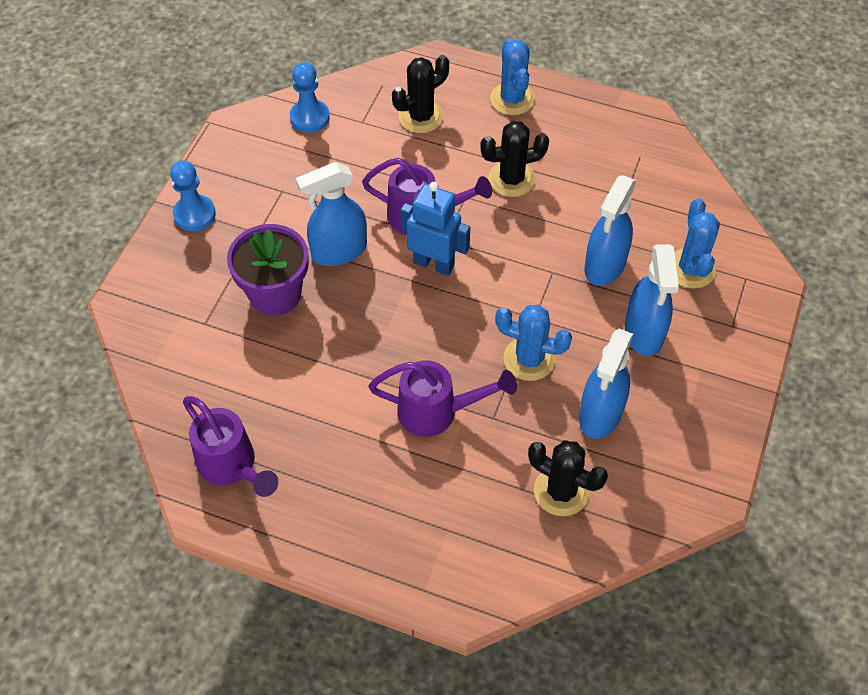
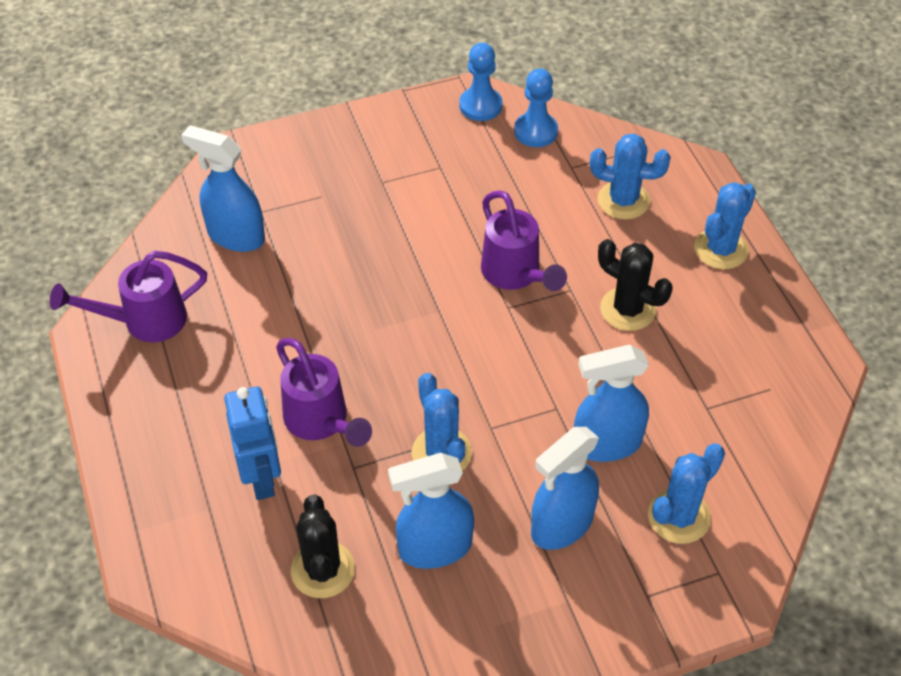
camera: 50 degrees right, 5 degrees down
blue pawn [170,160,216,231] -> blue pawn moved to [459,43,502,121]
purple watering can [183,396,278,497] -> purple watering can turned 60 degrees clockwise [50,251,207,342]
purple flower pot [227,224,309,316] -> none
blue spray bottle [296,162,367,266] -> blue spray bottle moved to [181,125,265,252]
black cactus [392,55,449,133] -> blue cactus [590,133,671,220]
blue robot [400,182,470,276] -> blue robot moved to [224,386,281,500]

